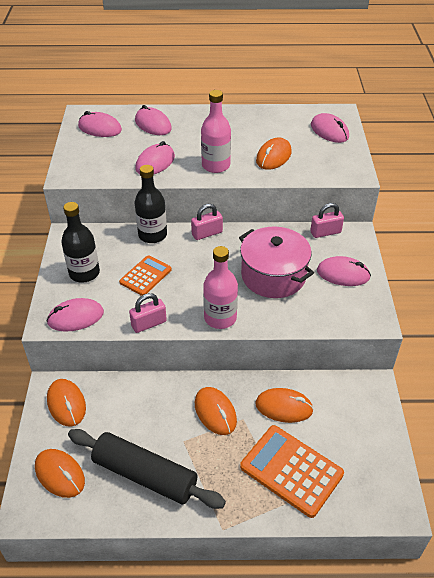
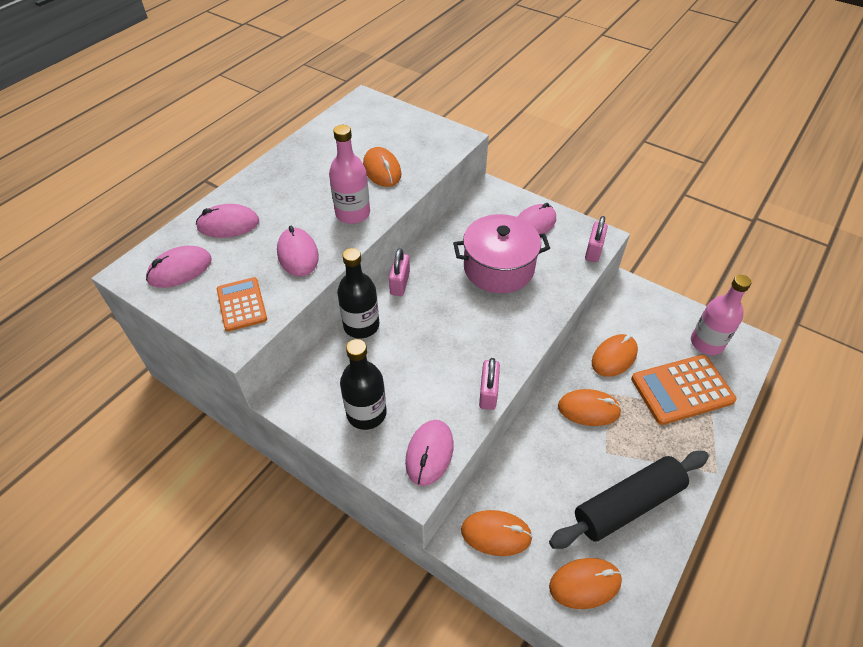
camera: 55 degrees left, 5 degrees up
orange calculator [119,255,172,296] -> orange calculator moved to [217,277,267,332]
pink bottle [203,246,238,329] -> pink bottle moved to [691,275,751,355]
pink padlock [310,203,344,238] -> pink padlock moved to [585,216,608,262]
pink mouse [311,113,349,143] -> none

